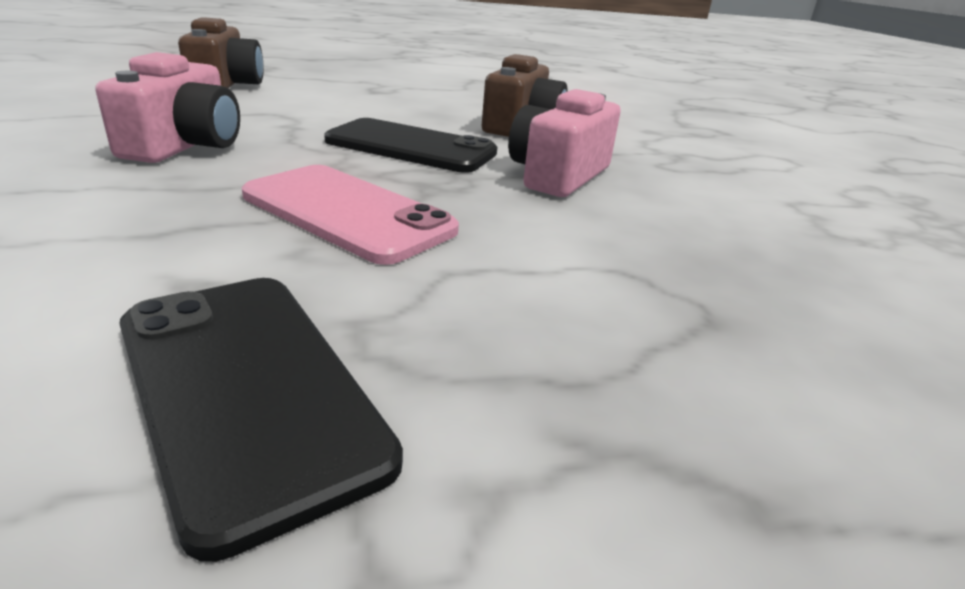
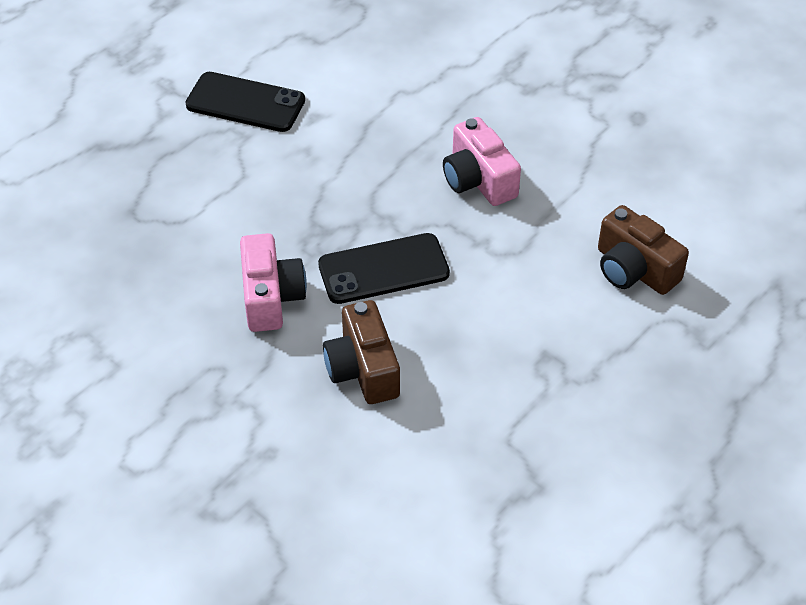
camera: 145 degrees right, 20 degrees up
pink phone [242,165,459,265] -> none

